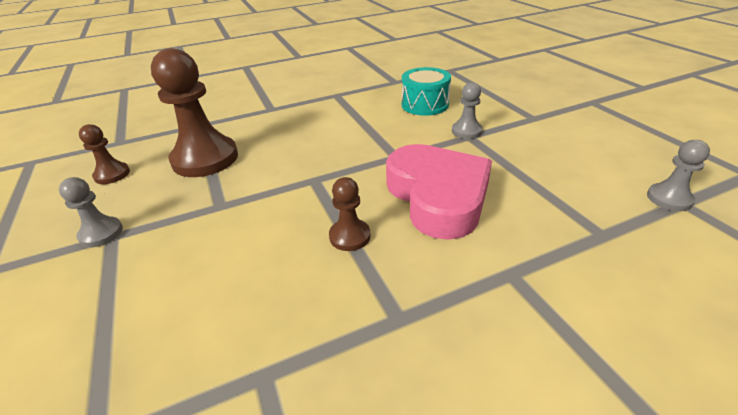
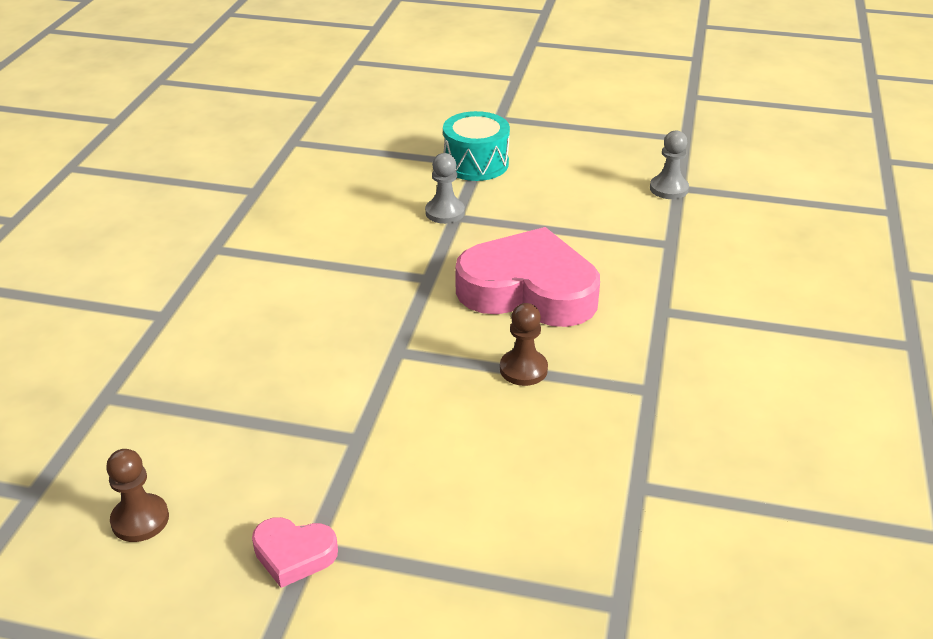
camera: 55 degrees left, 0 degrees up
grey pawn [59,177,123,247] -> pink heart [252,517,338,588]
brown pawn [151,48,238,177] -> none
turquoise drum [402,67,451,116] -> turquoise drum moved to [443,111,510,181]

